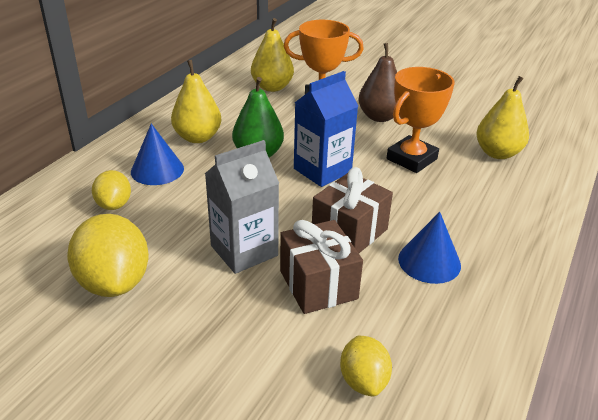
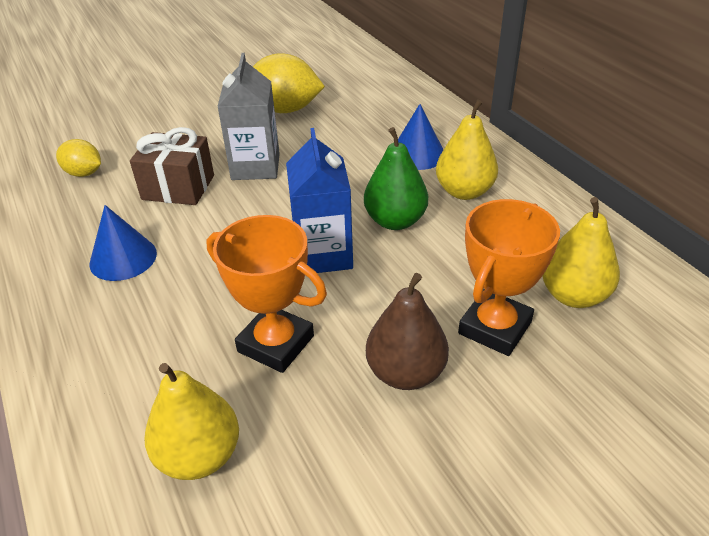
camera: 125 degrees right, 5 degrees up
yellow lemon [92,170,131,210] -> none
brown gift [312,167,393,253] -> none
orange trophy [387,67,454,173] -> orange trophy turned 45 degrees counterclockwise [206,215,327,373]

